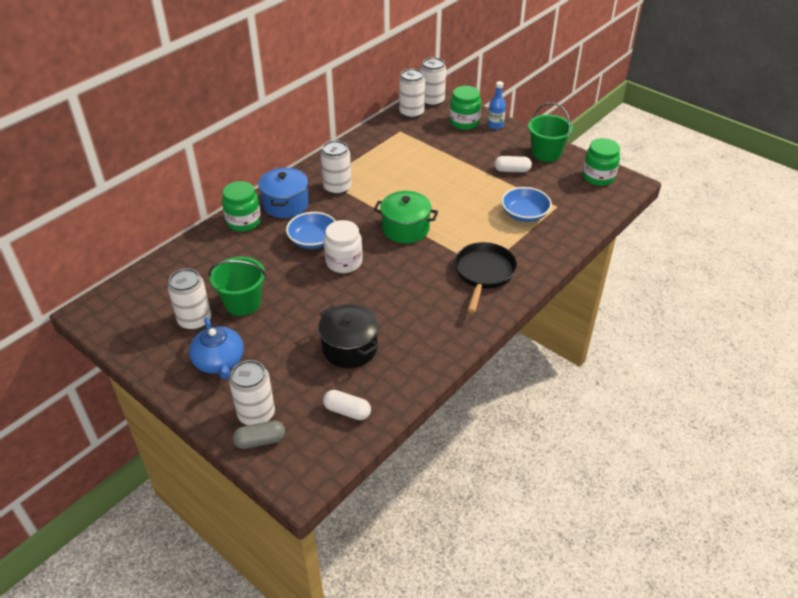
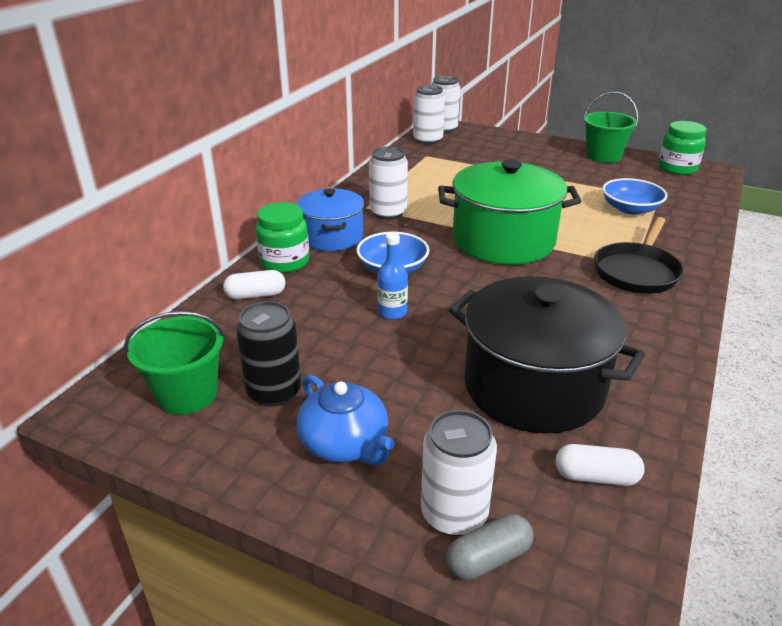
camera: 15 degrees left, 10 degrees down
white can [168,268,211,330] -> black can [236,301,301,407]
green bucket [208,257,266,316] -> green bucket moved to [124,311,225,415]
black pot [318,304,379,368] -> black pot [449,276,646,434], size x1.62
white jar [324,220,363,273] -> none
green pot [374,191,438,243] -> green pot [438,159,581,265], size x1.62
green jar [450,86,481,130] -> none
black pan [454,242,517,313] -> black pan turned 150 degrees counterclockwise [594,217,684,294]
blue bottle [488,81,506,129] -> blue bottle moved to [377,233,408,320]
white capsule [494,156,532,172] -> white capsule moved to [223,270,285,299]

